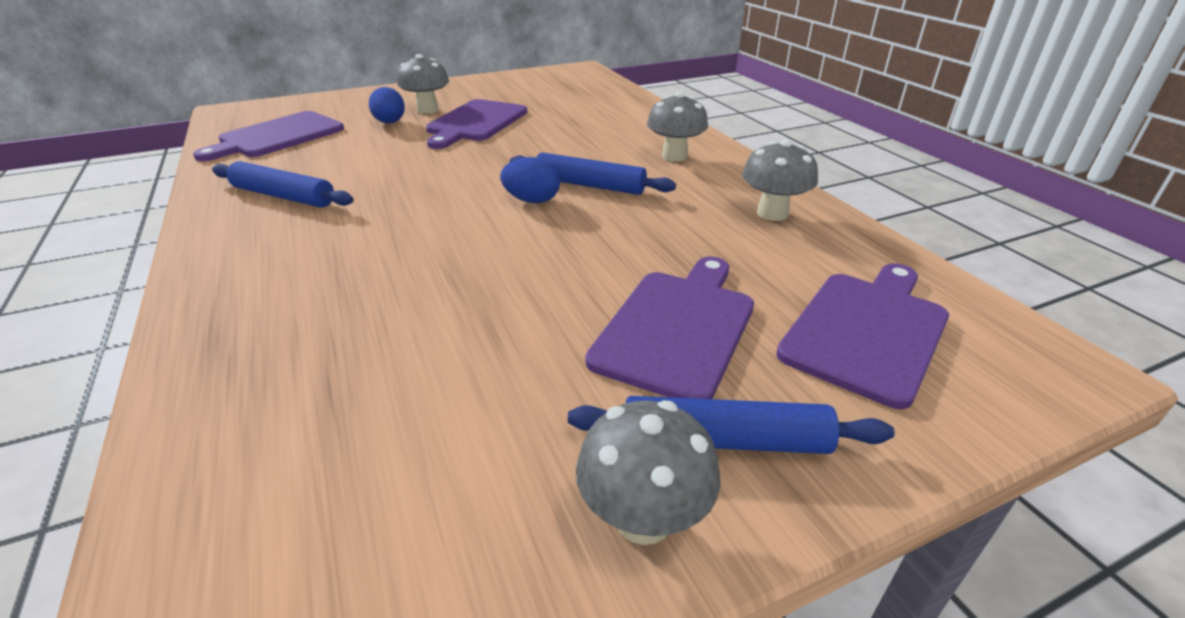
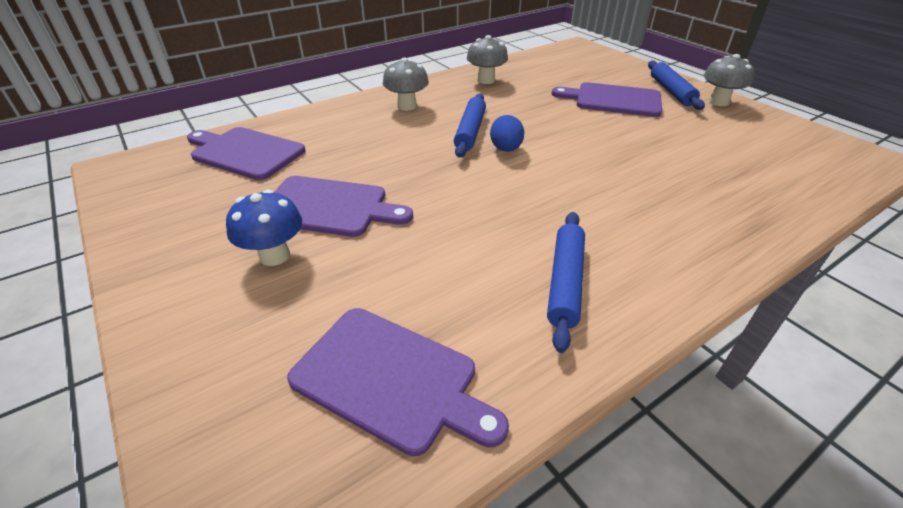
camera: 100 degrees left, 5 degrees up
blue egg [369,87,405,123] -> none
grey mushroom [397,54,449,114] -> blue mushroom [226,189,302,266]
purple cutting board [776,264,949,409] -> purple cutting board moved to [187,127,305,180]

